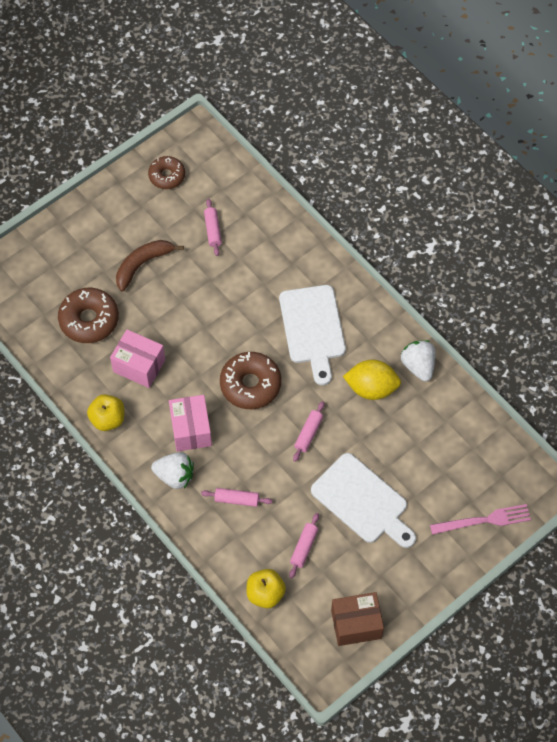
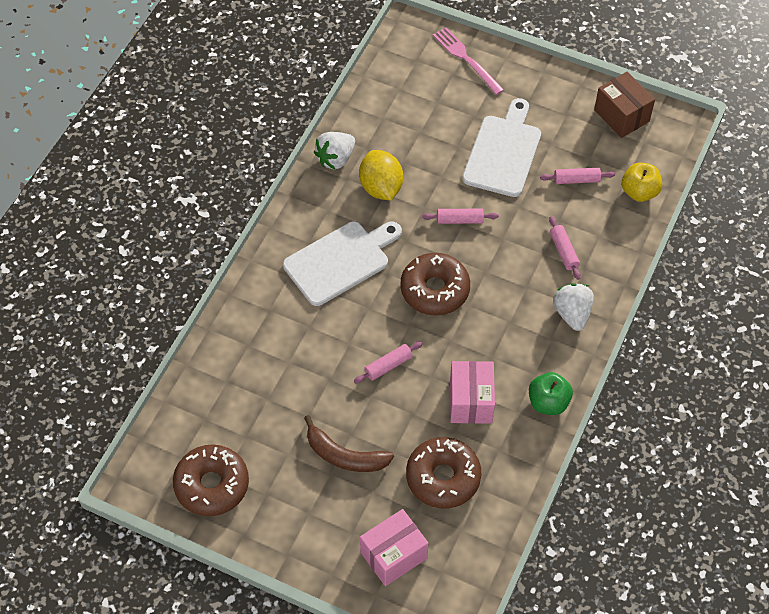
camera: 115 degrees left, 5 degrees down
yellow apple [87,394,124,431] -> green apple [529,372,573,415]
brown donut [148,156,185,189] -> brown donut [173,444,249,516], size x1.56
pink box [169,395,212,452] -> pink box moved to [360,509,429,586]
pink rolling pin [204,199,222,256] -> pink rolling pin moved to [354,341,423,384]

